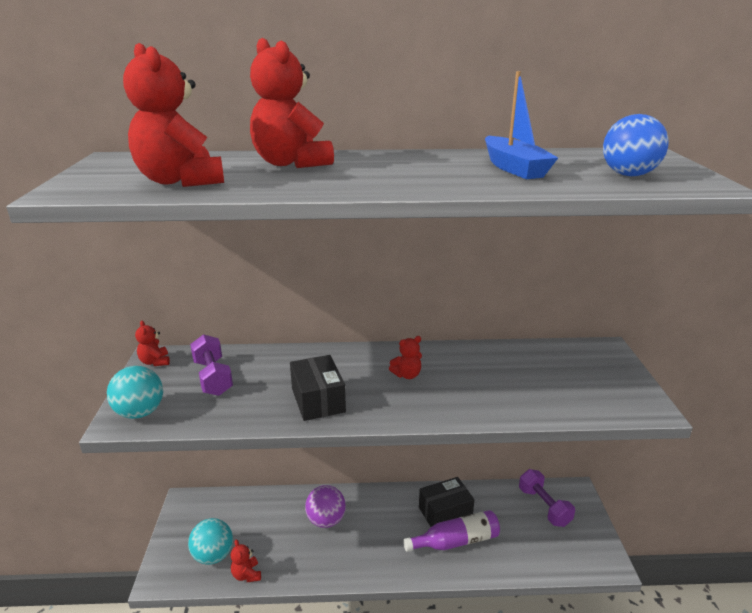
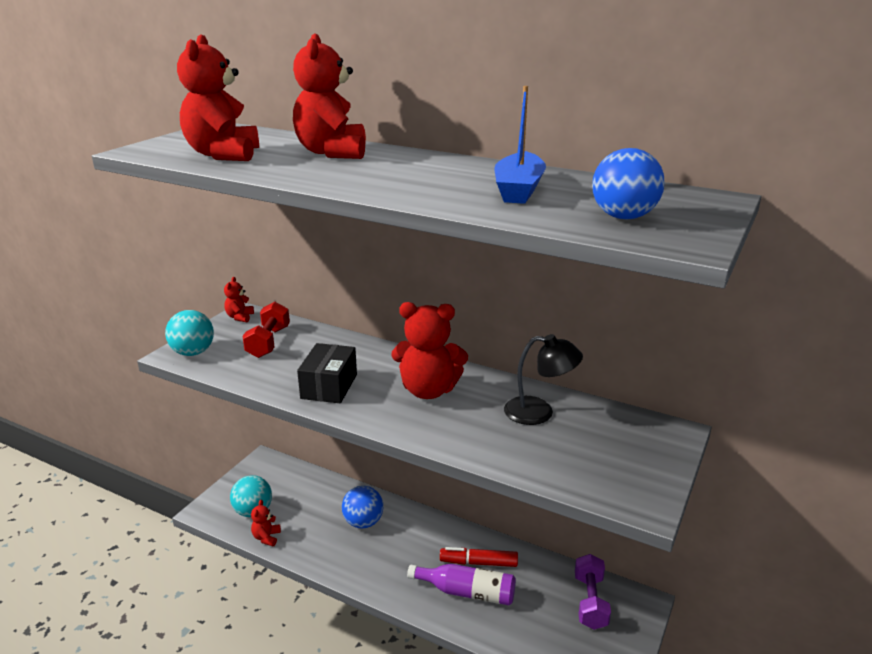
camera: 30 degrees right, 0 degrees up
purple dumbbell [190,334,233,396] -> red dumbbell [242,302,290,358]
purple ball [305,485,346,528] -> blue ball [342,486,383,529]
red teddy bear [389,336,422,379] -> red teddy bear [391,302,468,399], size x2.10
black box [419,477,474,527] -> red marker [440,547,518,567]
none -> black lamp [504,334,583,425]

